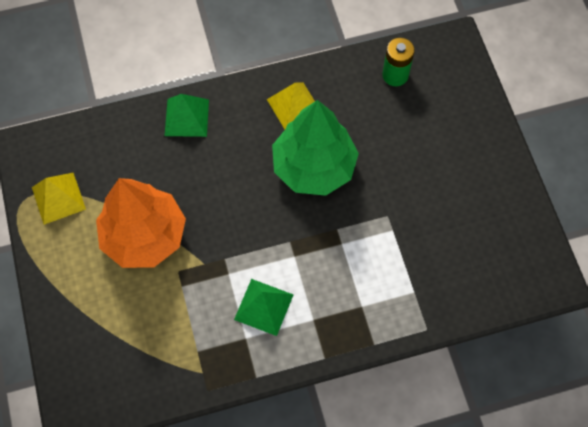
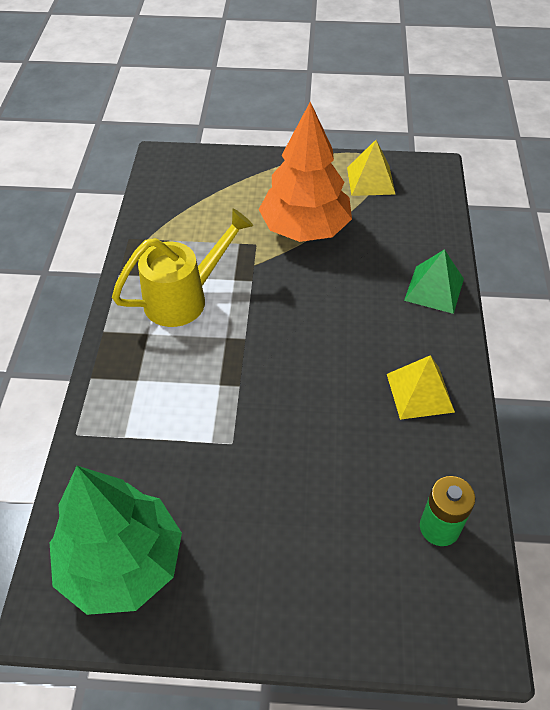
camera: 110 degrees right, 15 degrees down
green pyramid [234,279,294,336] -> yellow watering can [112,209,253,327]
green tree [272,100,359,196] -> green tree moved to [49,466,182,615]

